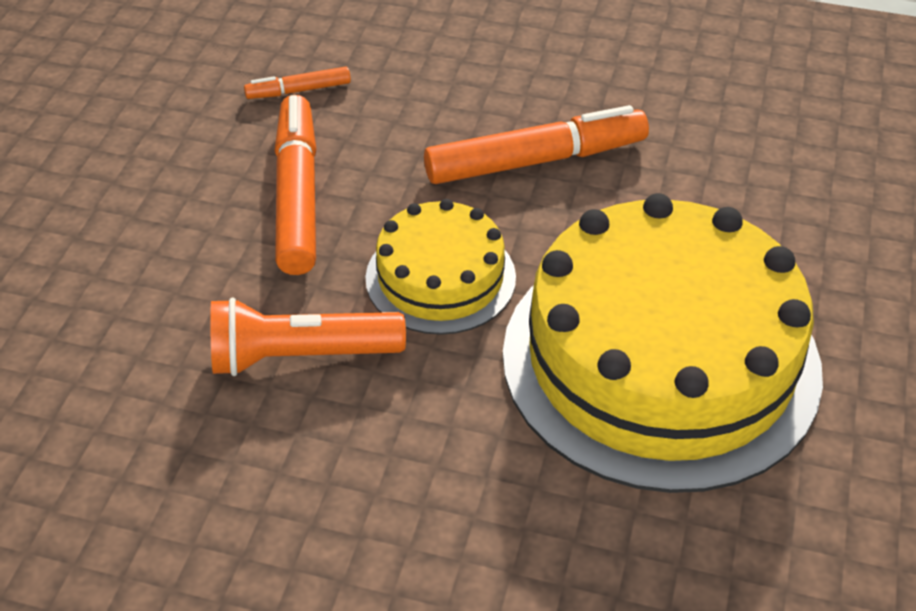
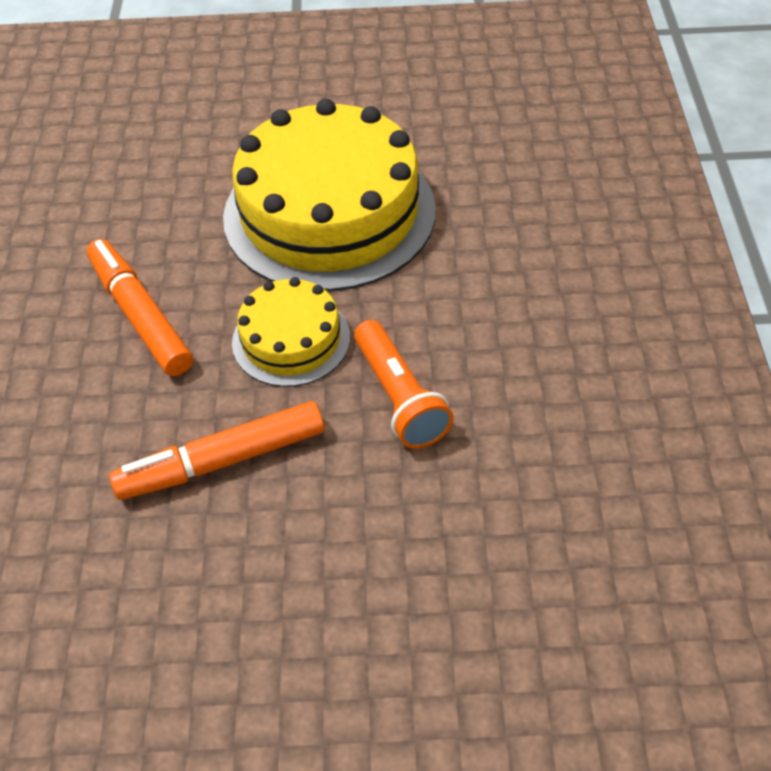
camera: 105 degrees left, 5 degrees up
orange marker [244,67,351,99] -> none

